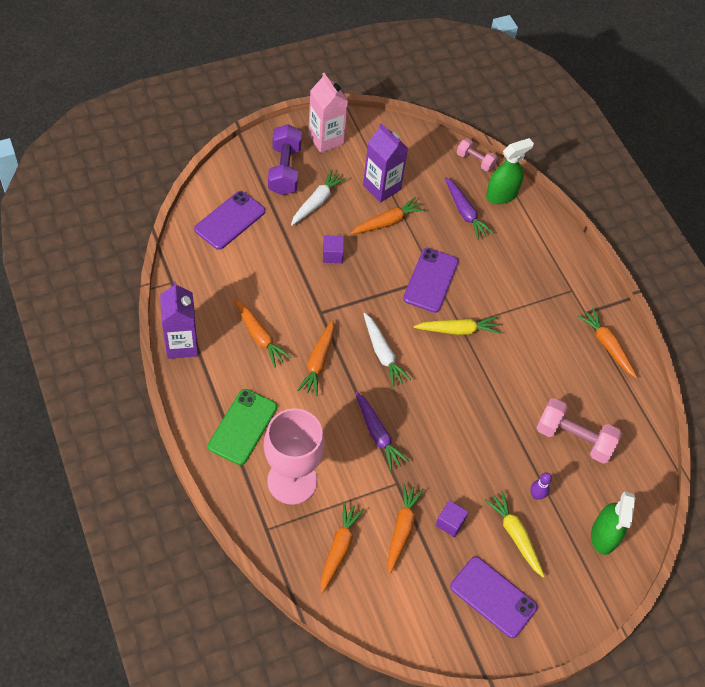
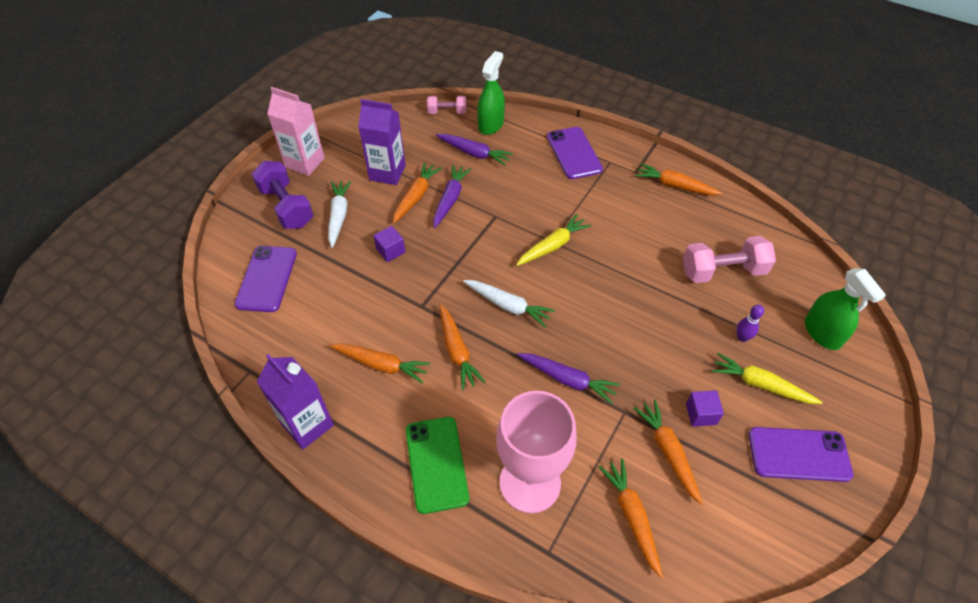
camera: 30 degrees left, 5 degrees down
purple phone [403,248,459,313] -> purple phone moved to [547,127,603,179]
none -> purple carrot [433,165,471,228]

